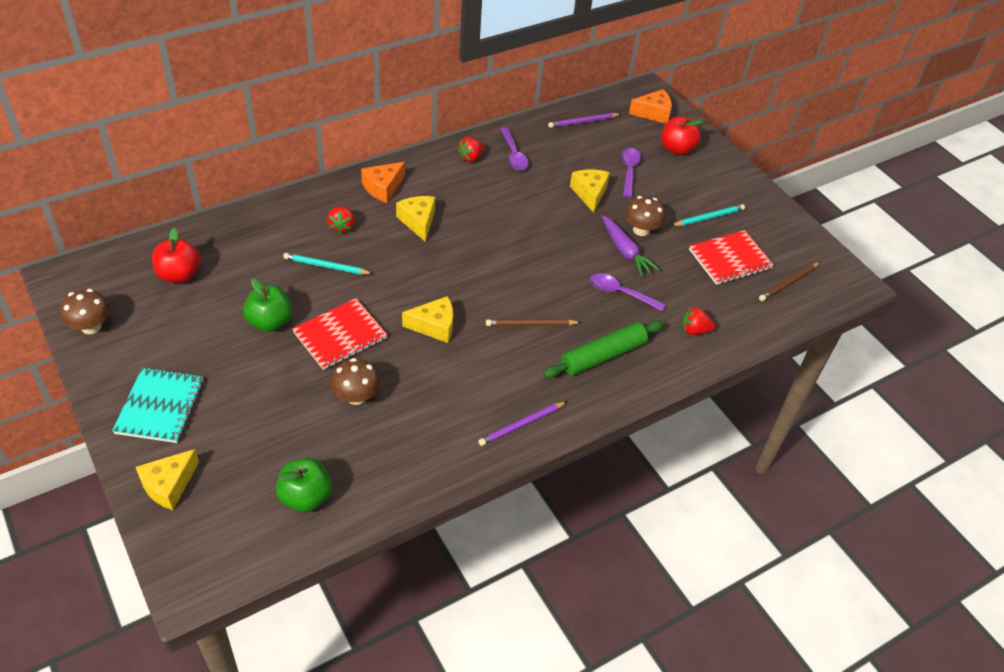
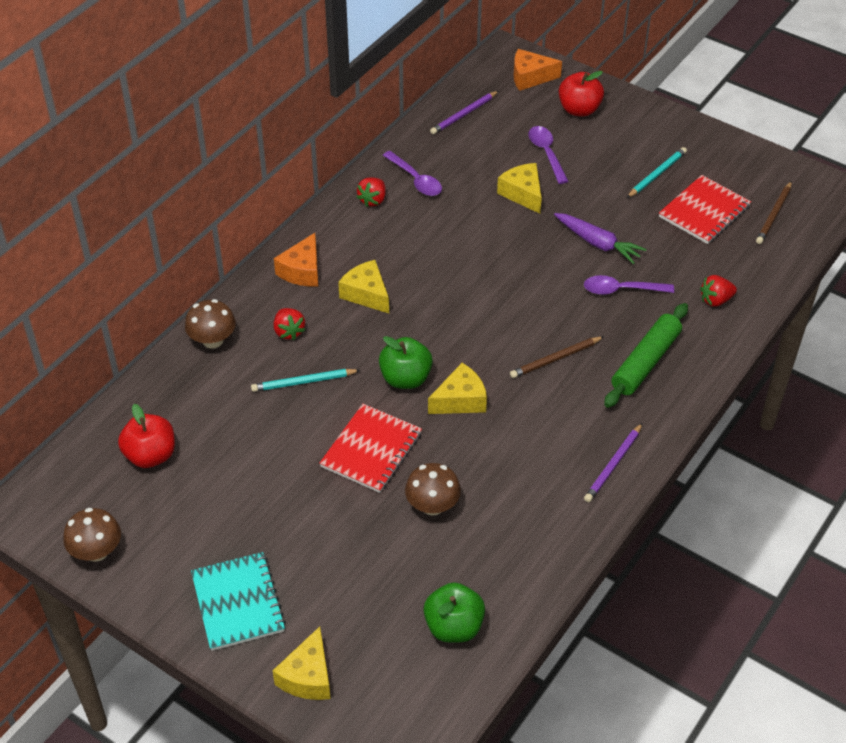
camera: 20 degrees left, 0 degrees up
green apple [243,278,293,332] -> green apple moved to [379,336,433,389]
brown mushroom [624,196,665,236] -> brown mushroom moved to [185,299,236,349]
orange cheese [629,89,672,124] -> orange cheese turned 150 degrees counterclockwise [514,49,562,91]

